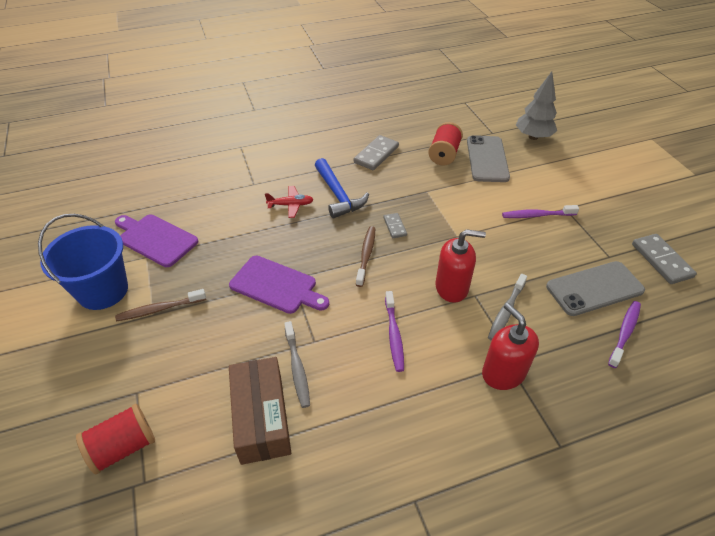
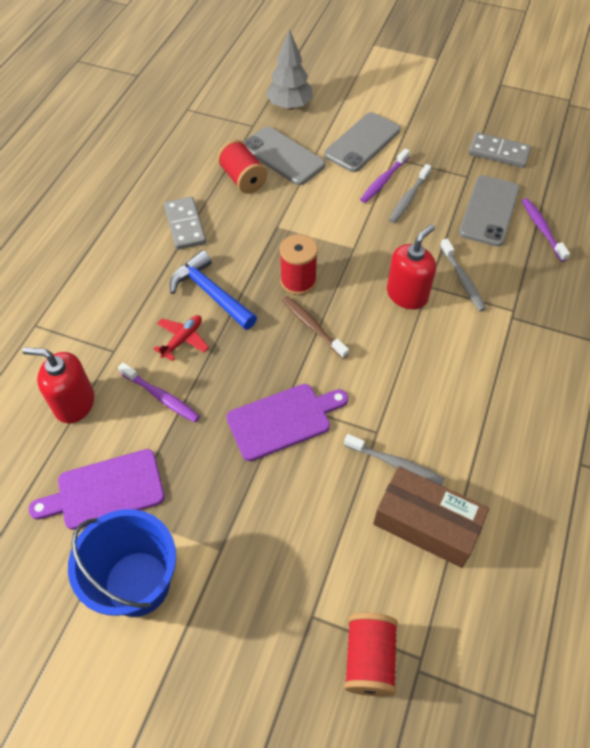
camera: 50 degrees left, 10 degrees up
brown toothbrush [115,289,206,321] -> none
blue hammer [315,158,369,218] -> blue hammer turned 150 degrees counterclockwise [170,250,257,330]
grey domino [383,213,407,238] -> red spool [280,234,318,295]
purple toothbrush [385,291,404,372] -> purple toothbrush moved to [118,363,200,422]
red soap dispenser [482,303,539,390] -> red soap dispenser moved to [23,347,94,423]
none -> grey phone [324,112,401,172]
none -> grey toothbrush [389,164,431,223]

